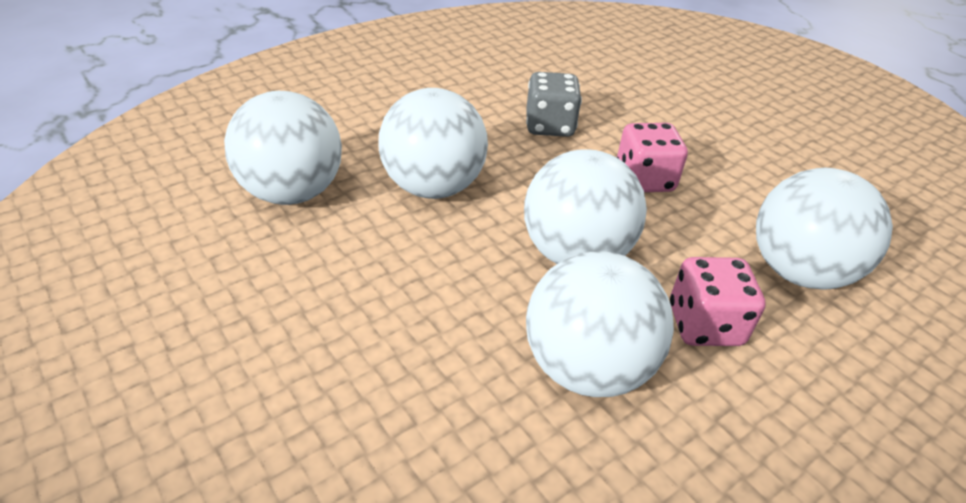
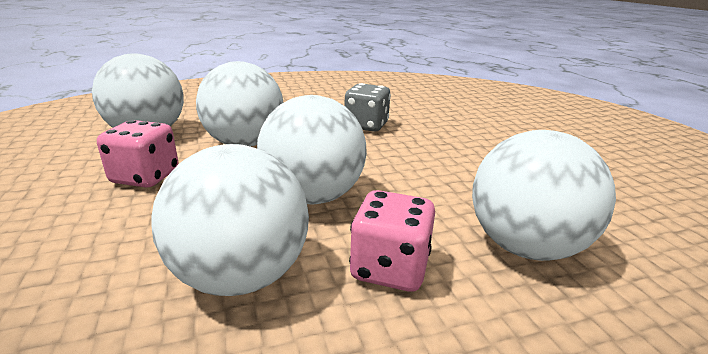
camera: 20 degrees right, 15 degrees down
pink dice [617,123,688,192] -> pink dice moved to [97,120,179,188]

